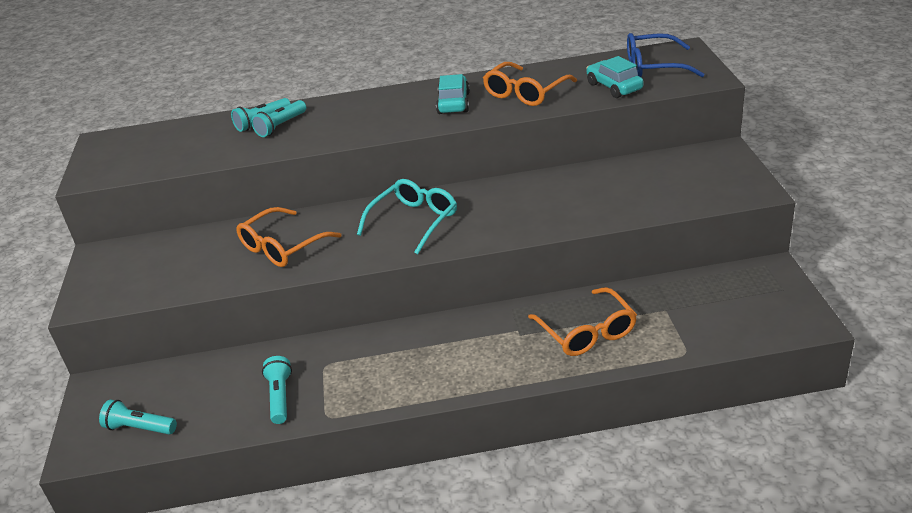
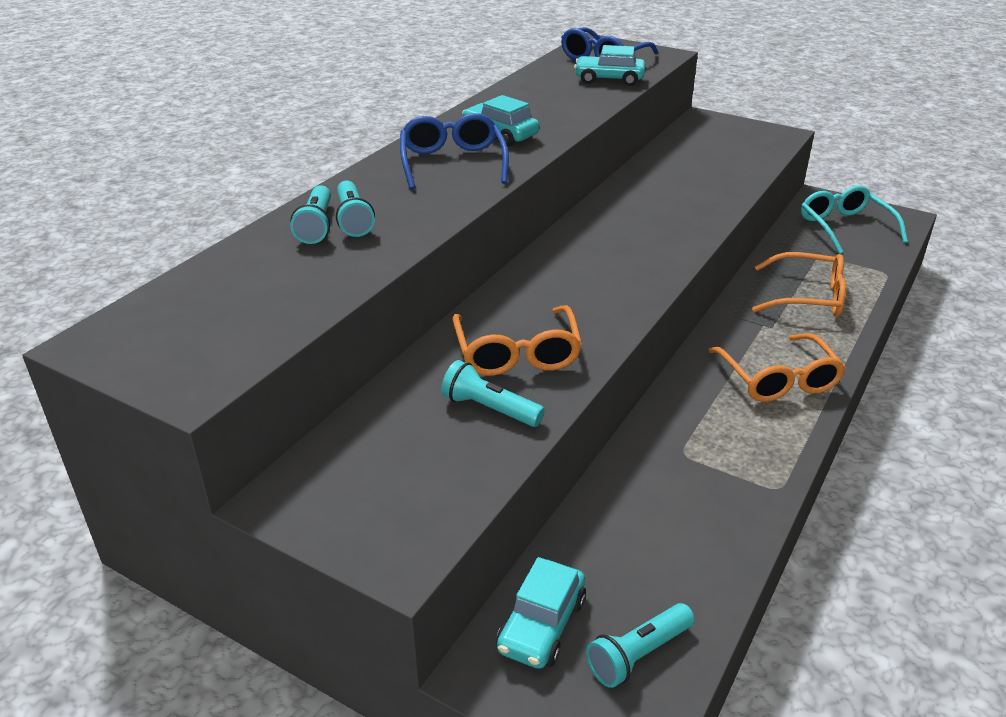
camera: 55 degrees left, 0 degrees up
turquoise flashlight [262,356,292,424] -> turquoise flashlight moved to [441,360,545,427]
turquoise glasses [357,179,457,254] -> turquoise glasses moved to [801,186,908,254]
orange glasses [483,62,577,106] -> orange glasses moved to [708,333,846,402]
none -> blue glasses [400,113,509,190]
none -> turquoise car [496,557,586,669]

